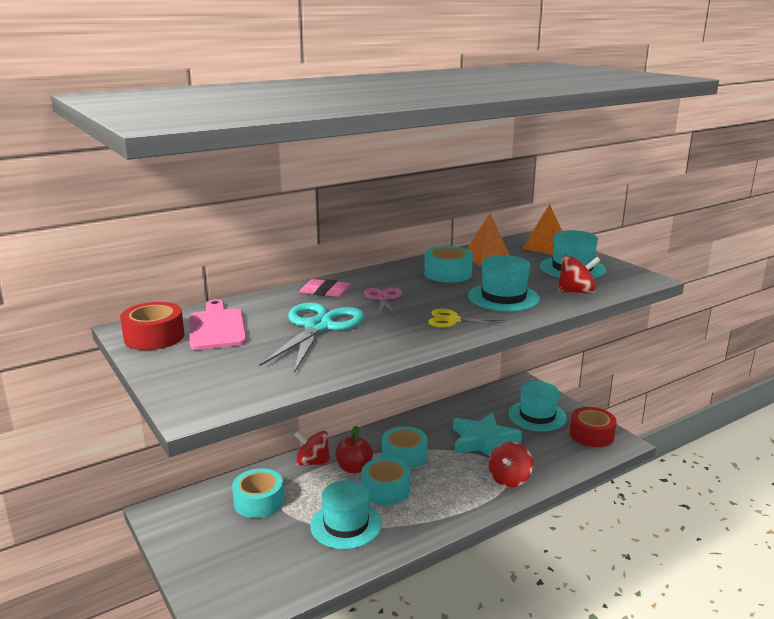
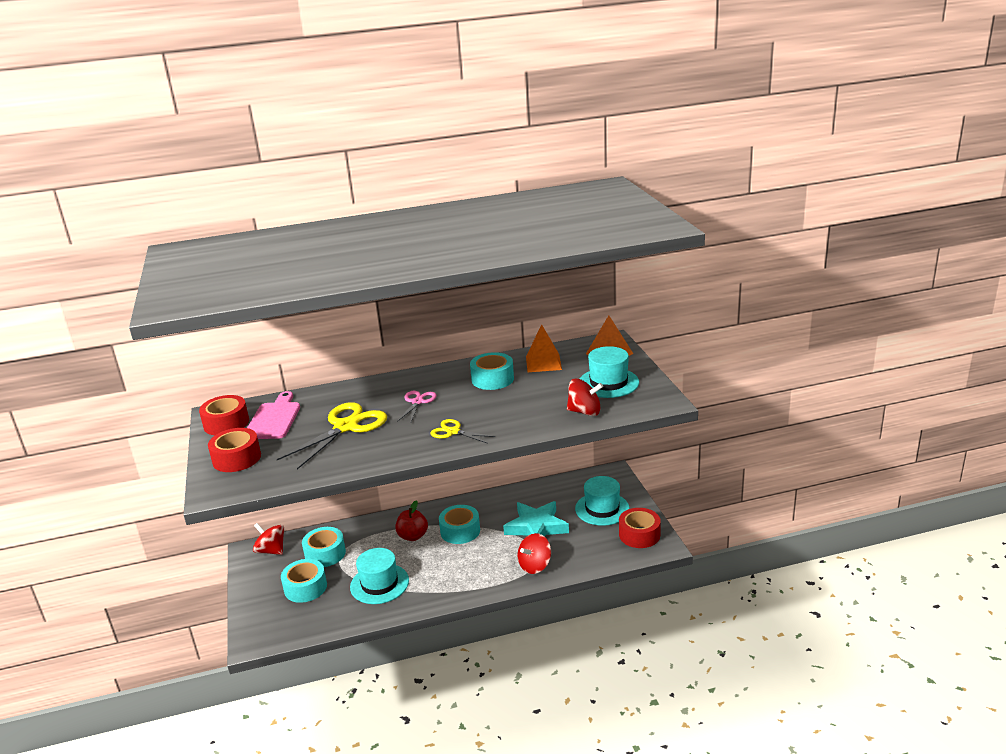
camera: 20 degrees right, 5 degrees up
turquoise scissors [259,302,365,373] -> yellow scissors [277,402,387,470]
red spinning top [294,431,330,466] -> red spinning top moved to [253,523,284,555]
pink eraser [299,279,351,297] -> none
turquoise tape [362,457,410,505] -> turquoise tape moved to [281,559,327,603]
turquoise hat [468,255,540,312] -> none
none -> red tape [208,428,261,472]

